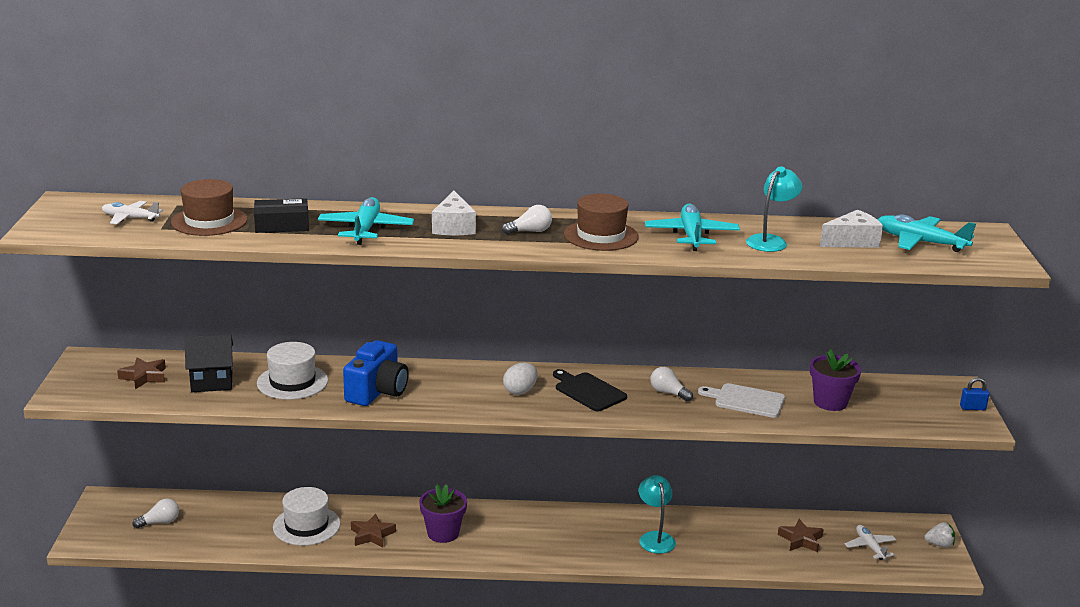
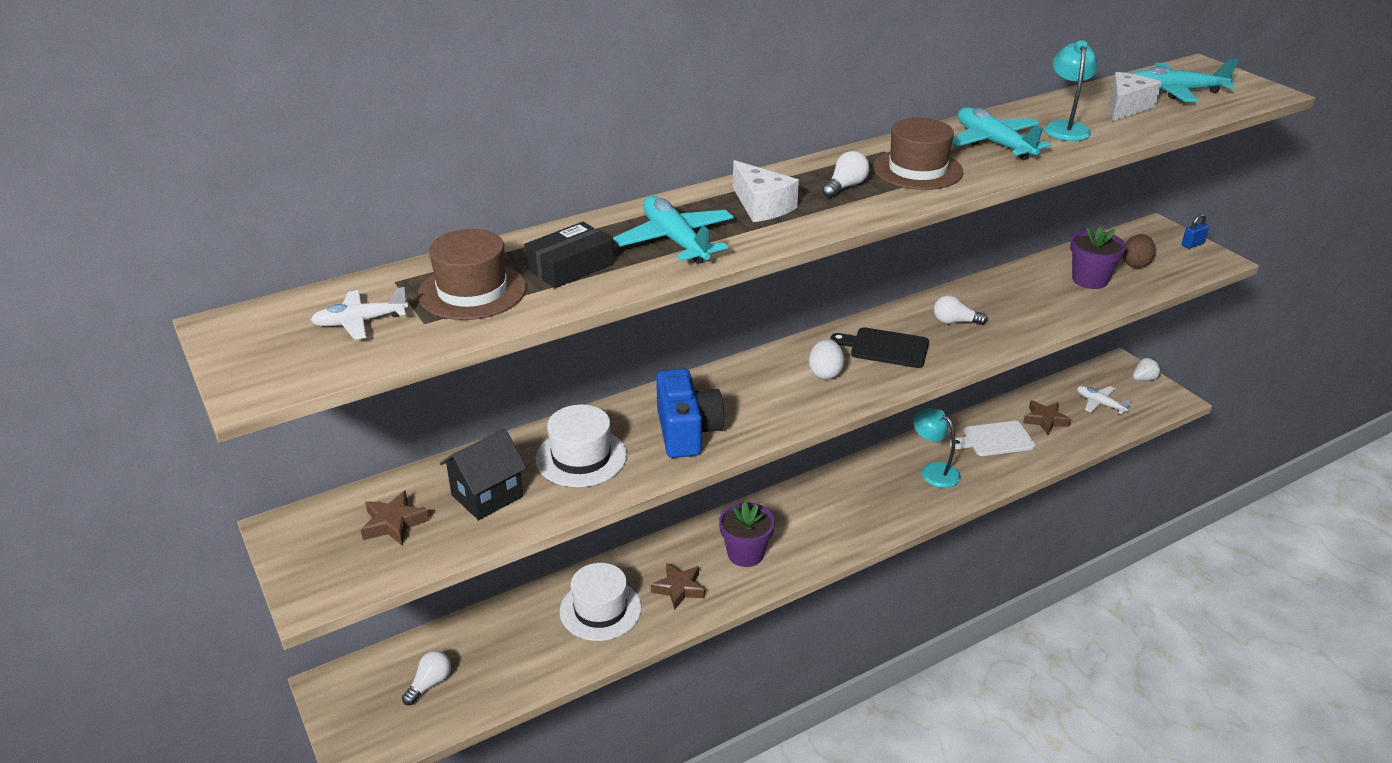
camera: 30 degrees left, 10 degrees up
white cutting board [698,383,785,418] -> white cutting board moved to [949,421,1035,456]
none -> brown egg [1123,234,1156,268]

